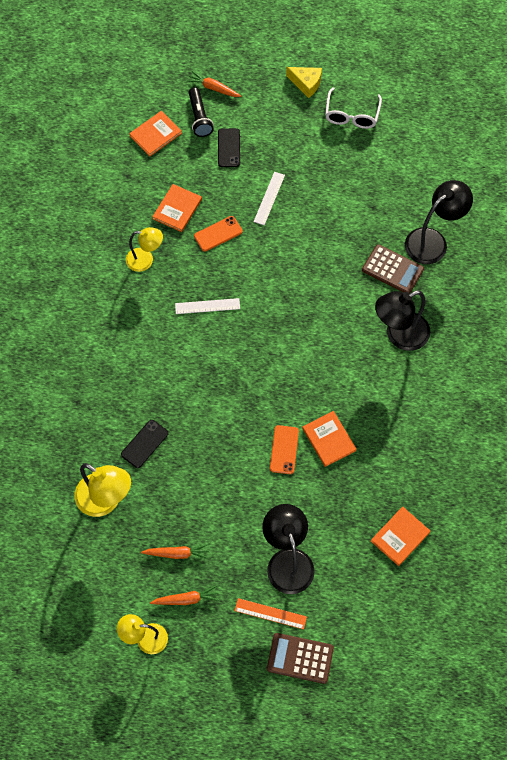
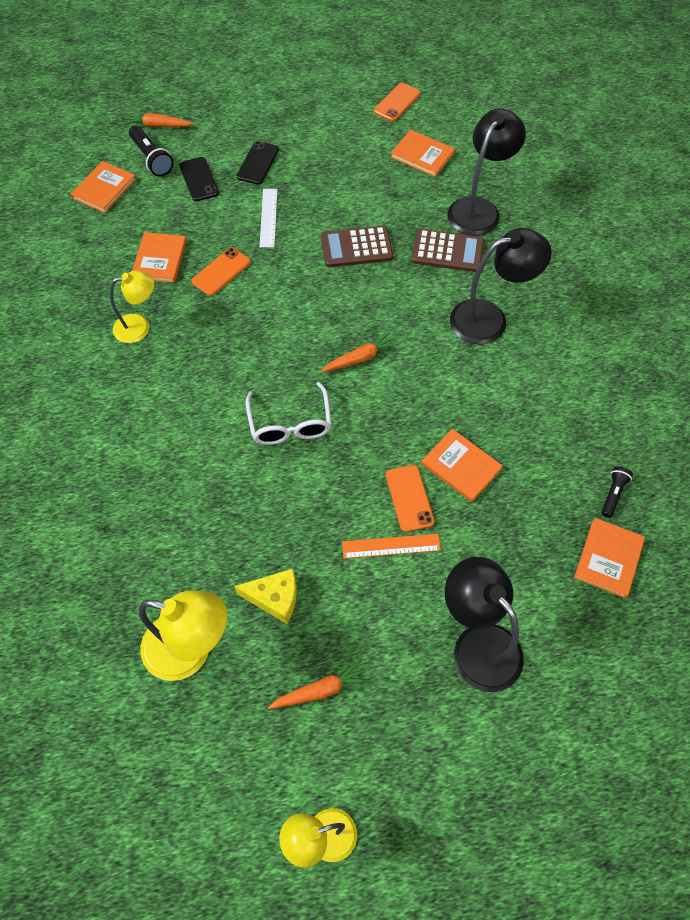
camera: 20 degrees left, 5 degrees down
black phone [121,420,168,468] -> black phone moved to [237,141,279,185]
orange carrot [150,585,219,605] -> orange carrot moved to [321,331,399,372]
white ruler [175,298,240,314] -> none
orange ruler [234,598,307,630] -> orange ruler moved to [342,534,441,559]
brown calculator [267,633,334,684] -> brown calculator moved to [321,226,393,267]
yellow cheese [286,67,322,98] -> yellow cheese moved to [234,569,297,624]
white glasses [325,87,382,129] -> white glasses moved to [246,382,331,445]
black lamp [375,290,430,351] -> black lamp turned 150 degrees counterclockwise [450,228,552,344]
none -> orange phone [374,83,421,121]
none -> orange book [391,130,455,177]
none -> black flashlight [601,466,633,518]

